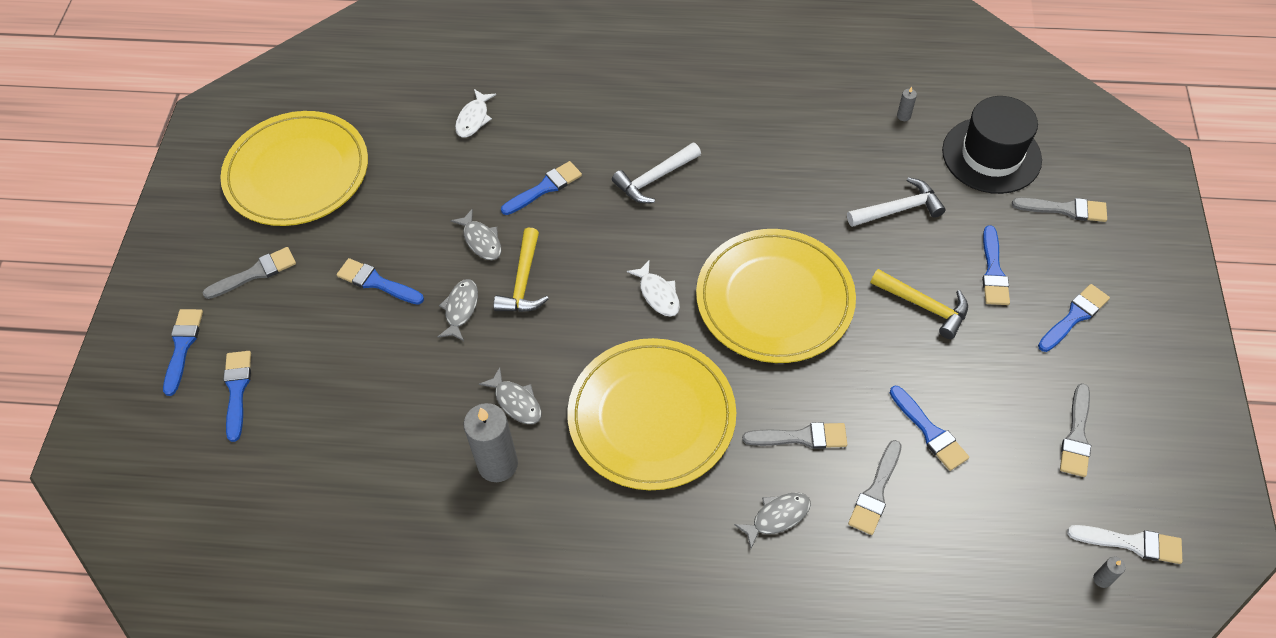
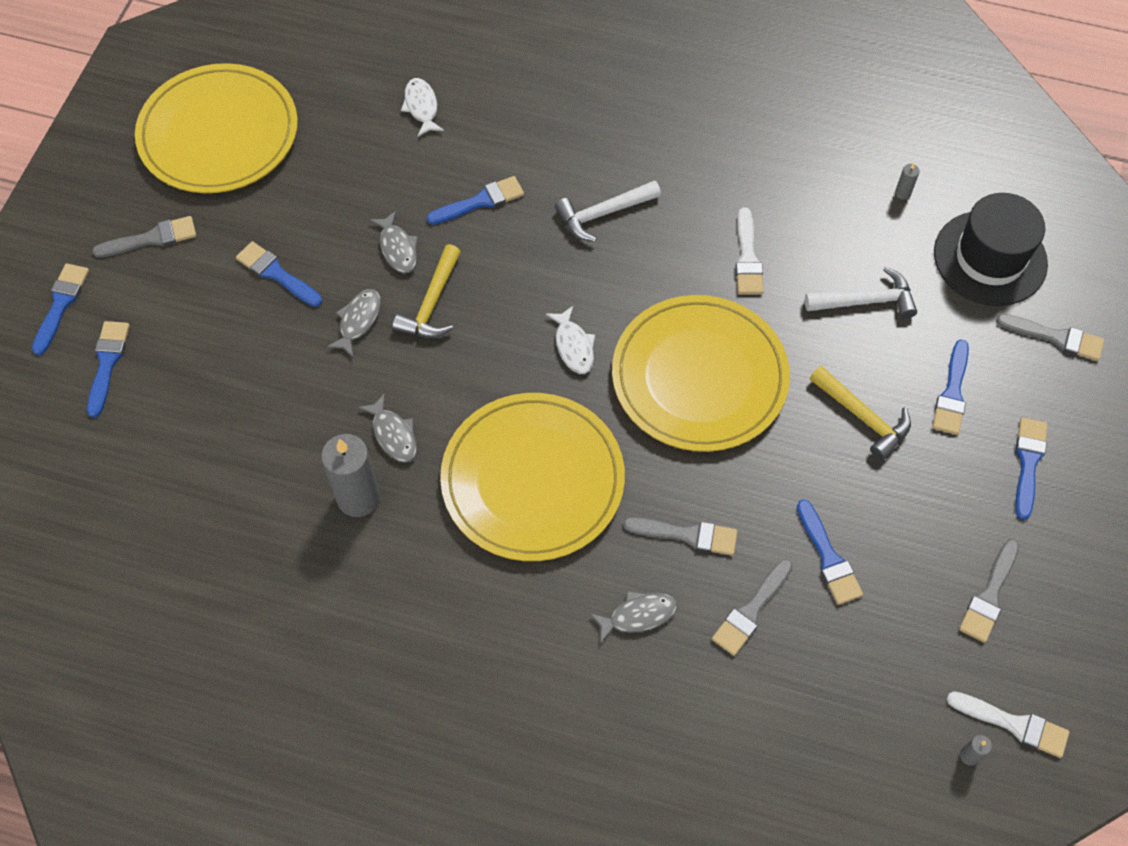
camera: 10 degrees right, 5 degrees up
white fish [455,89,496,137] -> white fish turned 135 degrees clockwise [401,78,444,137]
blue brush [1038,284,1110,352] -> blue brush turned 45 degrees counterclockwise [1015,417,1048,520]
none -> white brush [735,207,764,294]

